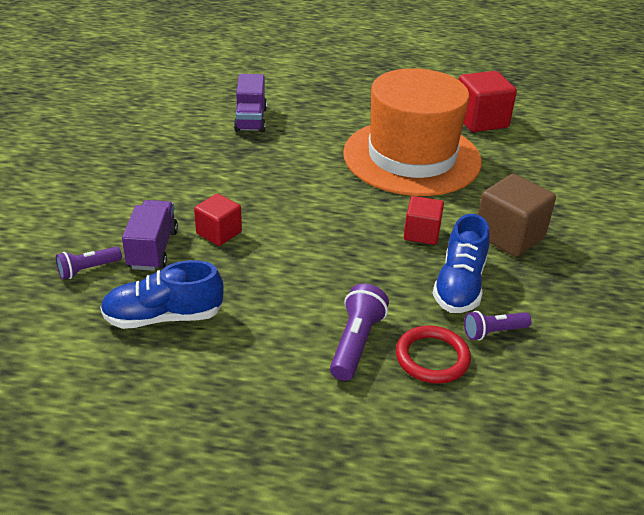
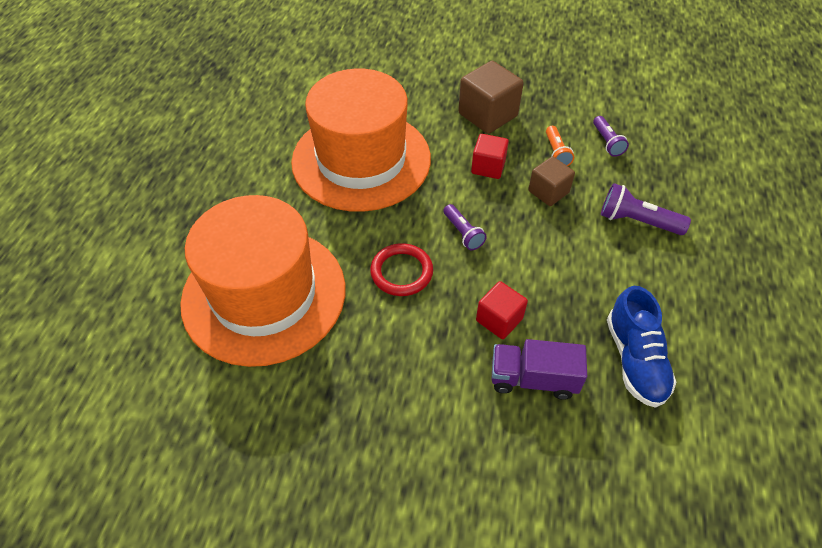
camera: 85 degrees left, 15 degrees up
purple flashlight [56,247,122,280] -> purple flashlight moved to [444,204,487,250]
purple truck [234,74,267,132] -> orange hat [180,195,345,367]
red ring [396,326,471,384] -> red ring moved to [370,243,433,296]
blue shoe [433,214,490,313] -> orange flashlight [546,126,574,166]
red cube [459,71,517,132] -> none
none -> brown cube [528,156,575,206]

